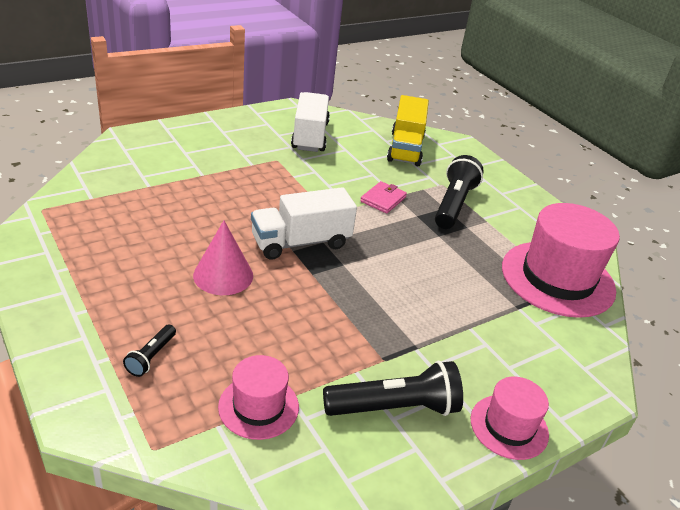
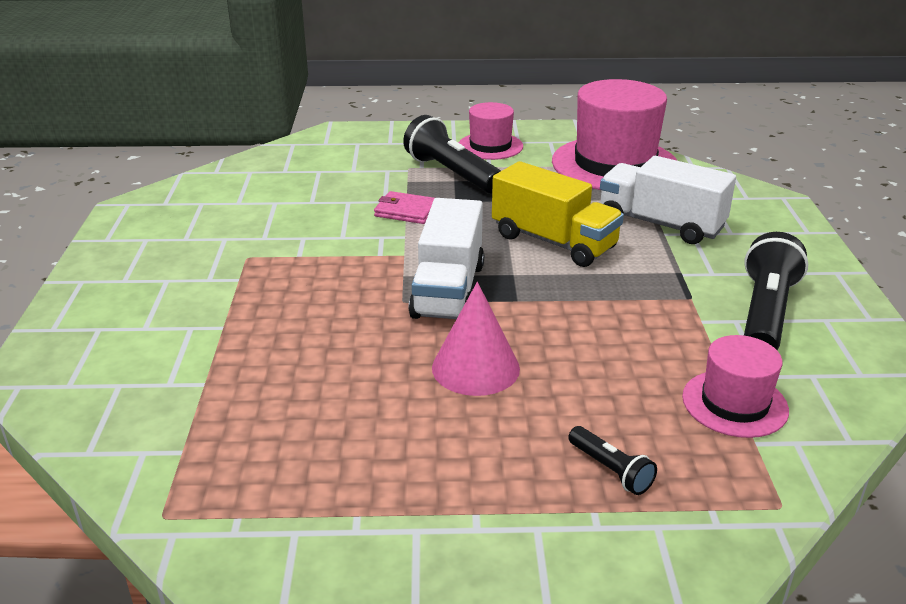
camera: 55 degrees left, 5 degrees down
white truck [291,92,330,152] -> white truck moved to [600,156,736,244]
pink wallet [360,181,407,214] -> pink wallet turned 45 degrees counterclockwise [374,191,435,224]
yellow truck [387,95,429,166] -> yellow truck moved to [492,161,624,267]
pink hat [471,377,549,460] -> pink hat moved to [459,102,523,160]

